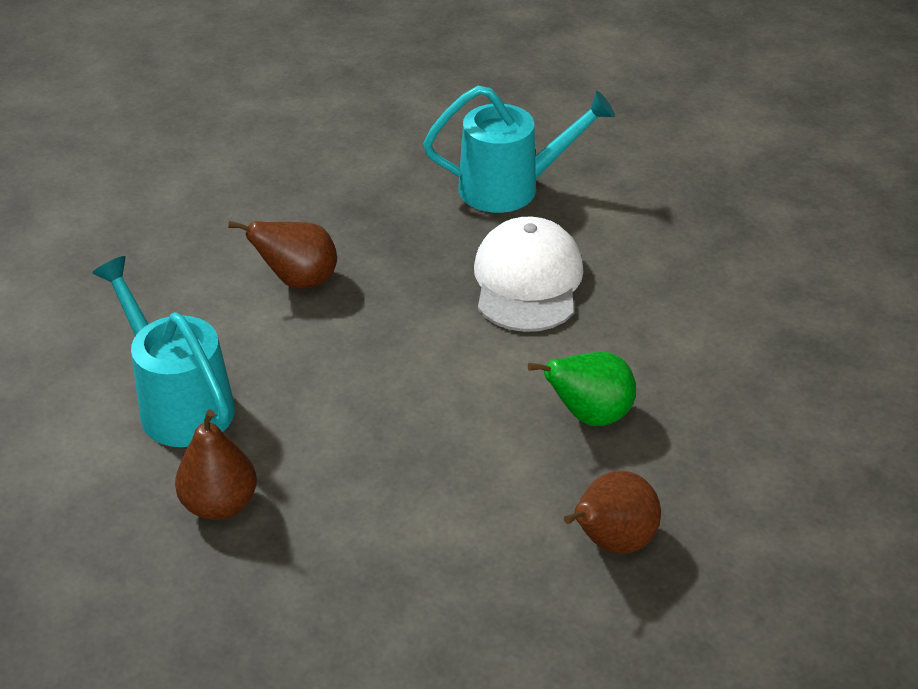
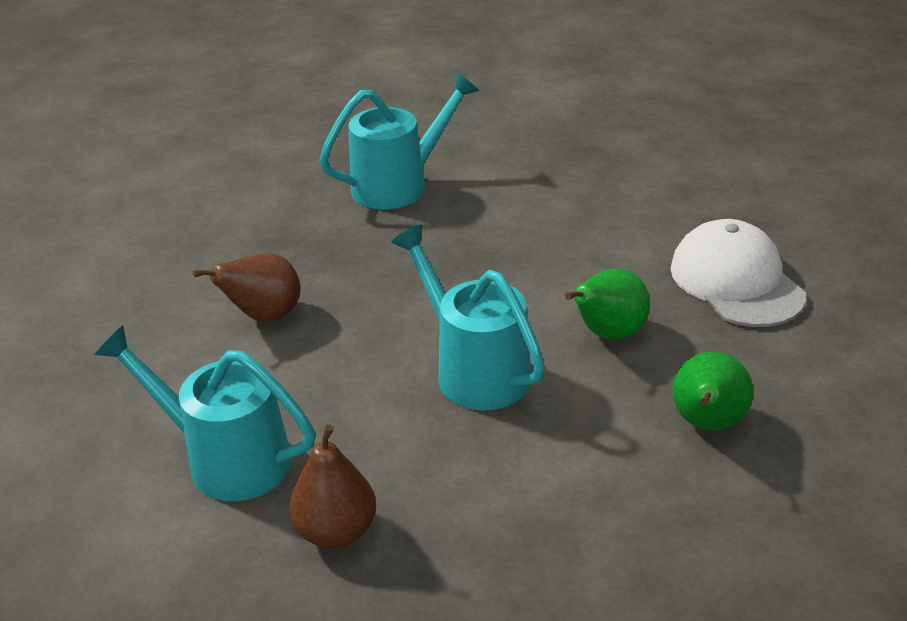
camera: 25 degrees left, 5 degrees down
white cap [474,216,584,332] -> white cap moved to [670,219,806,327]
brown pear [564,471,661,554] -> green pear [673,352,753,431]
none -> turquoise watering can [391,224,545,410]

